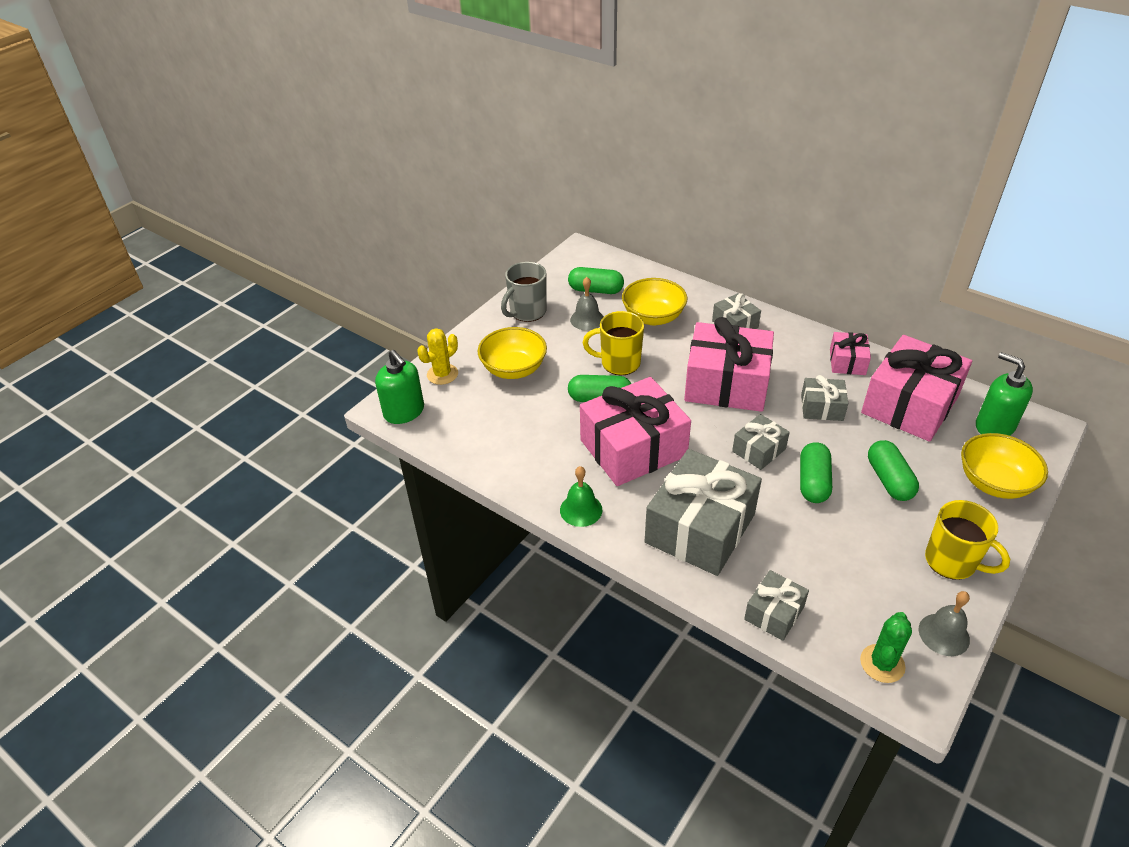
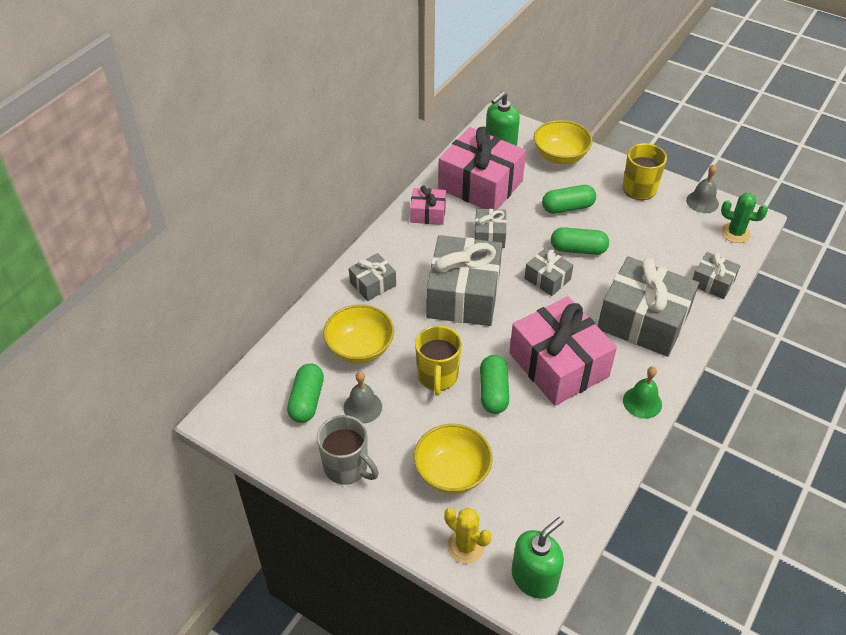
camera: 95 degrees left, 5 degrees up
pink gift [684,317,774,412] -> grey gift [426,235,502,326]

